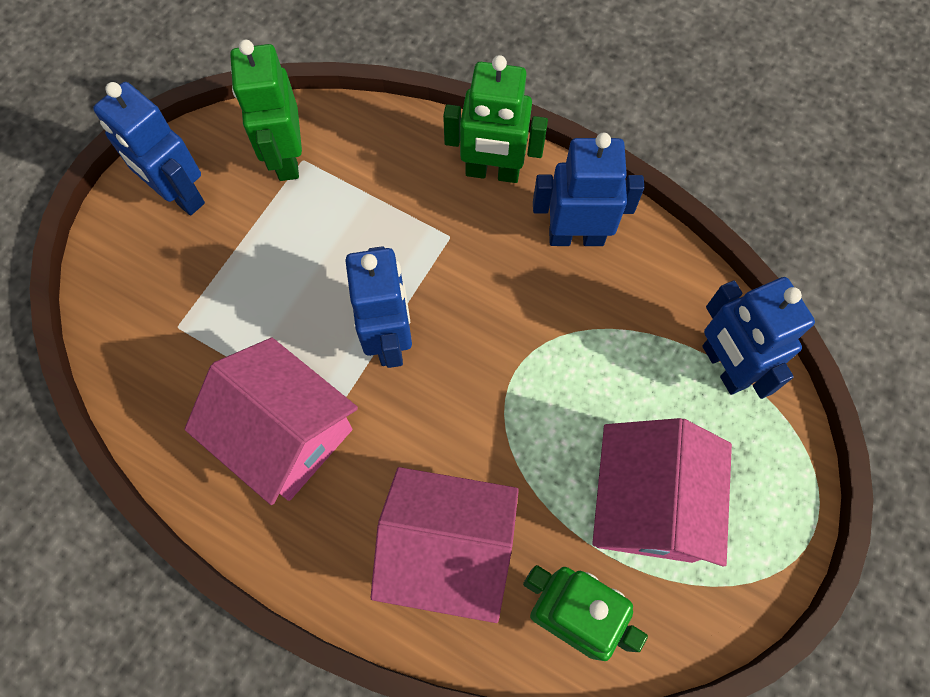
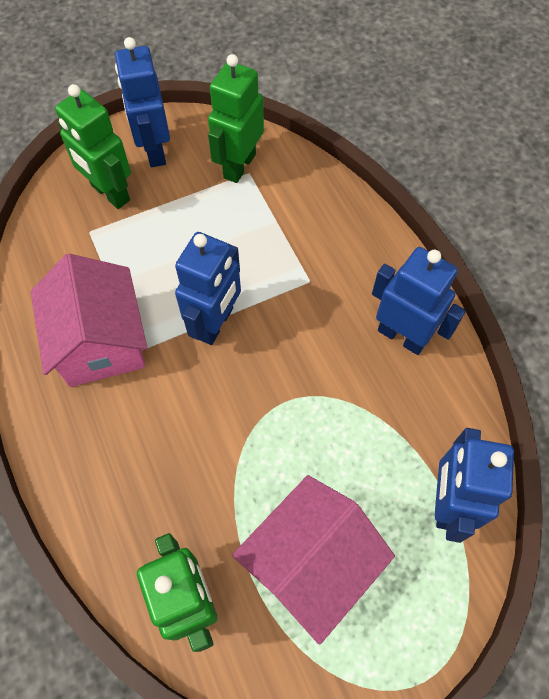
camera: 35 degrees right, 5 degrees down
pink house [371,467,519,623] -> none
green robot [443,55,548,183] -> green robot moved to [55,84,131,209]

